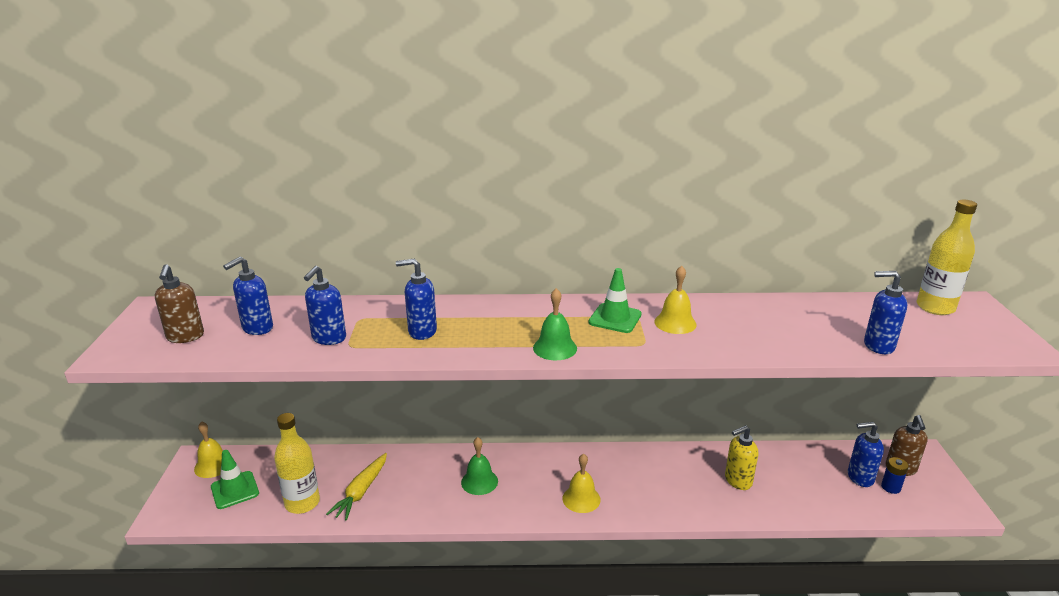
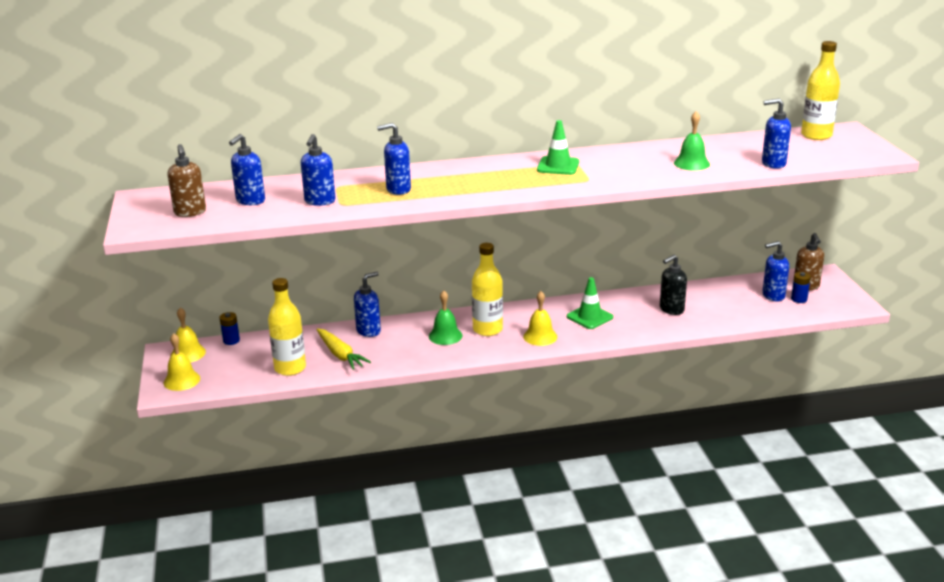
camera: 10 degrees left, 0 degrees up
green traffic cone [211,450,259,509] -> green traffic cone moved to [567,277,613,329]
yellow carrot [326,453,387,520] -> yellow carrot turned 45 degrees counterclockwise [316,329,371,370]
green bell [533,288,577,360] -> green bell moved to [674,111,710,171]
yellow bell [654,266,697,334] -> yellow bell moved to [164,333,200,391]
yellow soap dispenser [725,425,758,490] -> black soap dispenser [660,254,687,315]
none -> blue battery [219,312,240,345]
none -> blue soap dispenser [354,272,381,337]
none -> yellow bottle [472,243,503,336]

